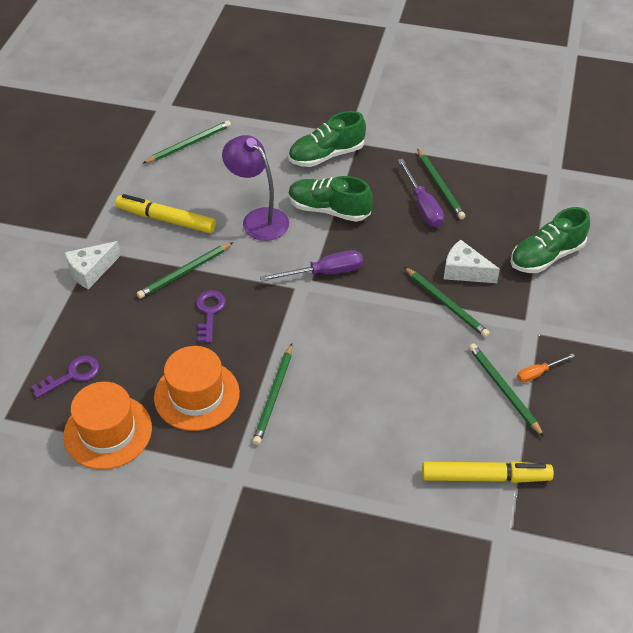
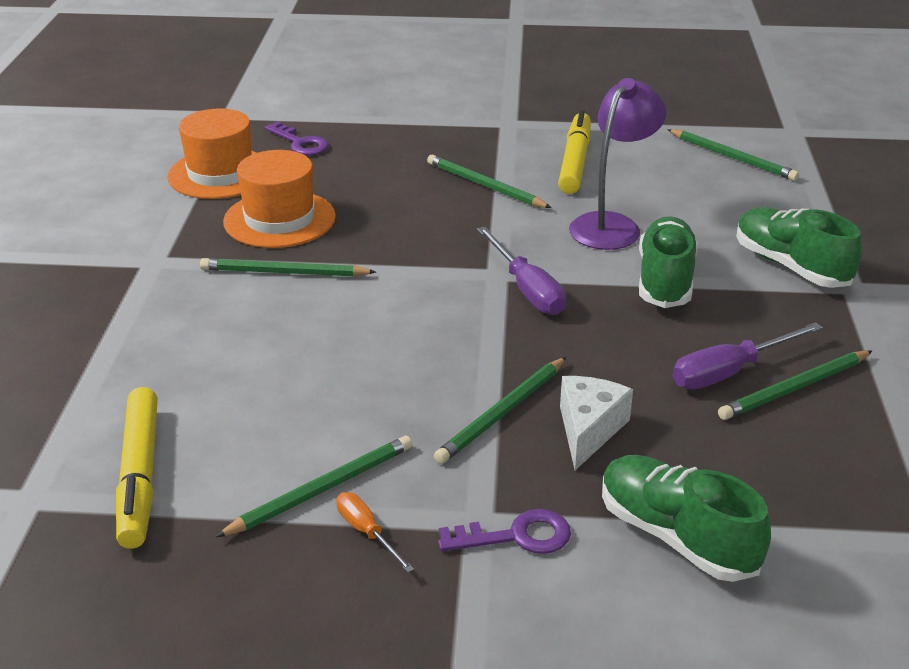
camera: 80 degrees right, 15 degrees down
white cheese [64,241,121,290] -> none
purple key [196,290,226,343] -> purple key moved to [438,509,571,554]

